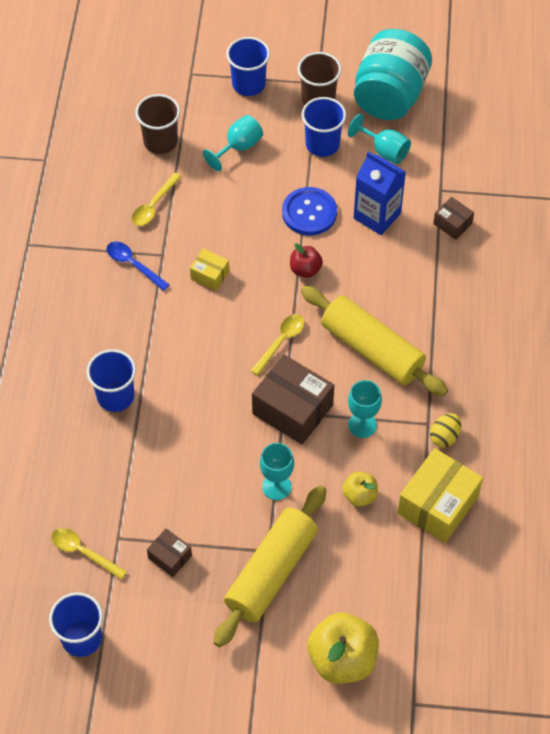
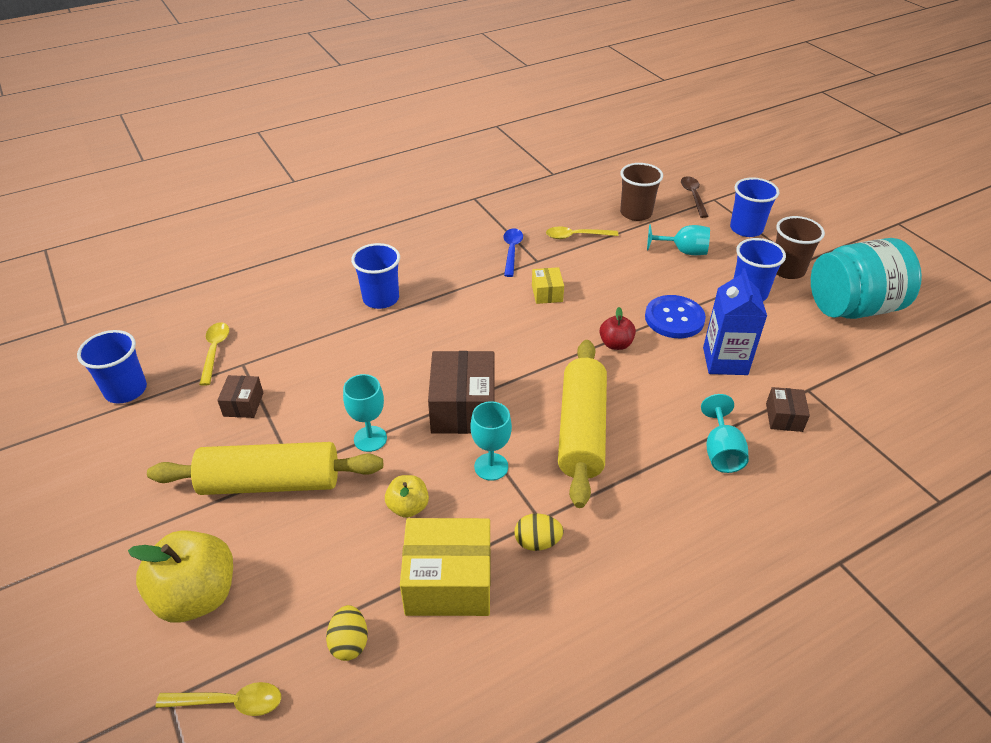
camera: 55 degrees right, 15 degrees down
yellow spoon [251,314,305,376] -> yellow spoon moved to [156,682,281,716]
turquoise goblet [348,114,411,164] -> turquoise goblet moved to [701,394,749,473]
none -> yellow egg [326,605,368,661]
none -> brown spoon [681,176,709,218]

